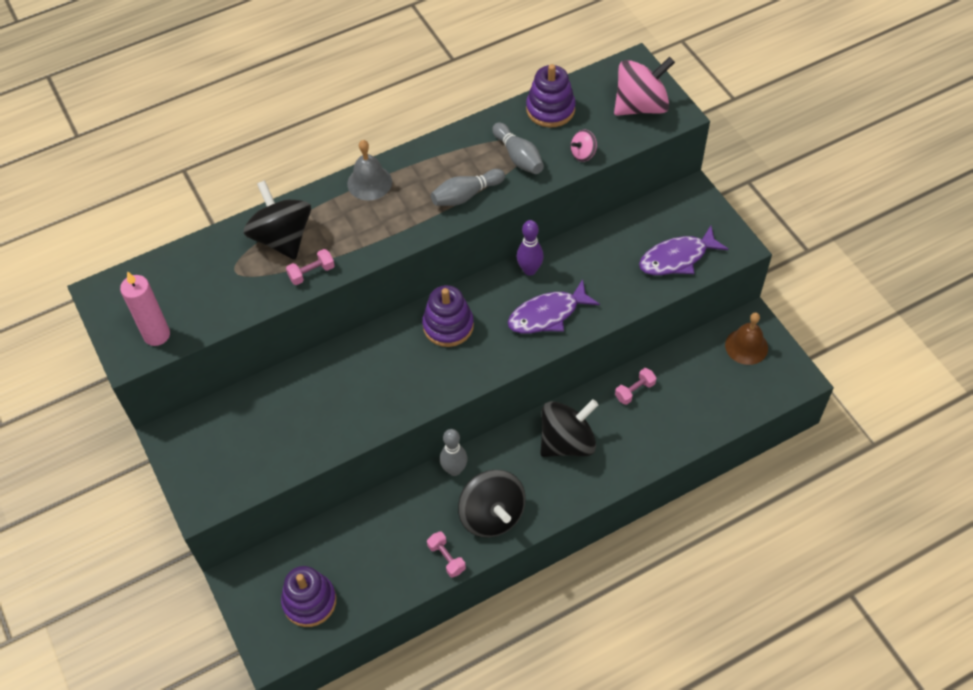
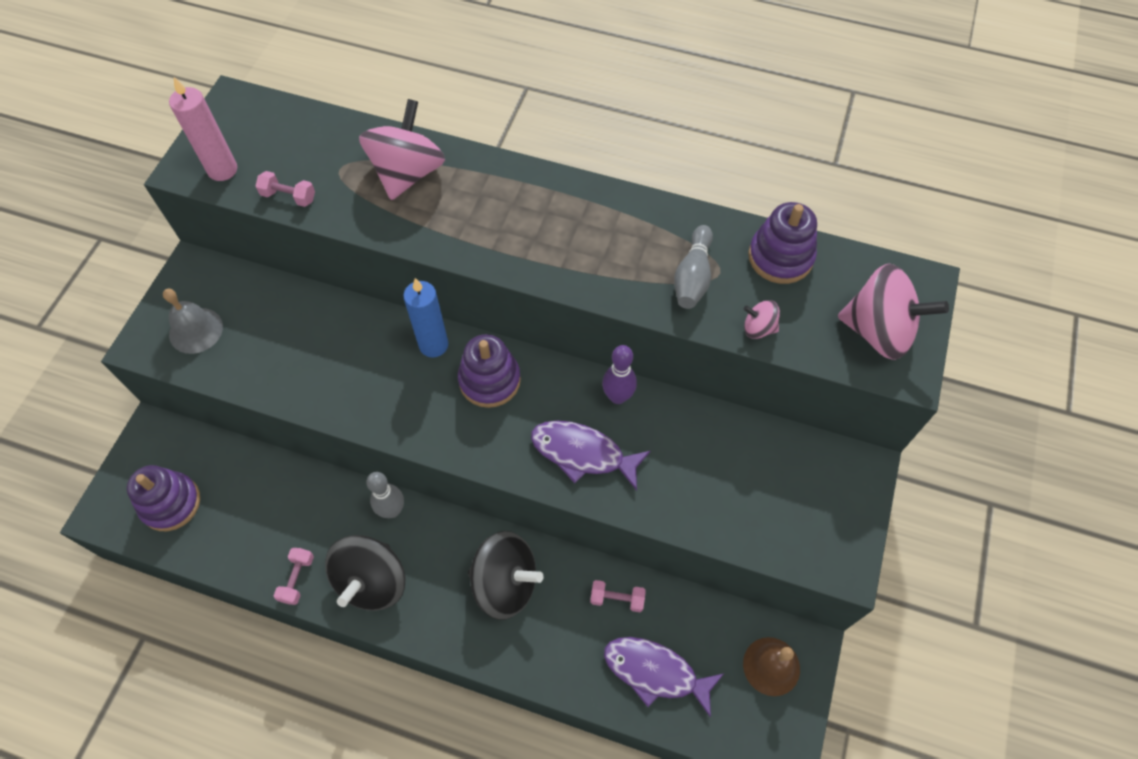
camera: 45 degrees right, 5 degrees up
black spinning top [244,180,311,260] -> pink spinning top [359,99,445,200]
pink dumbbell [286,249,335,285] -> pink dumbbell moved to [256,171,315,207]
grey bell [347,140,392,201] -> grey bell moved to [163,289,223,354]
grey bowling pin [431,169,505,206] -> none
purple fish [639,226,728,275] -> purple fish moved to [604,637,724,718]
none -> blue candle [403,278,448,358]

